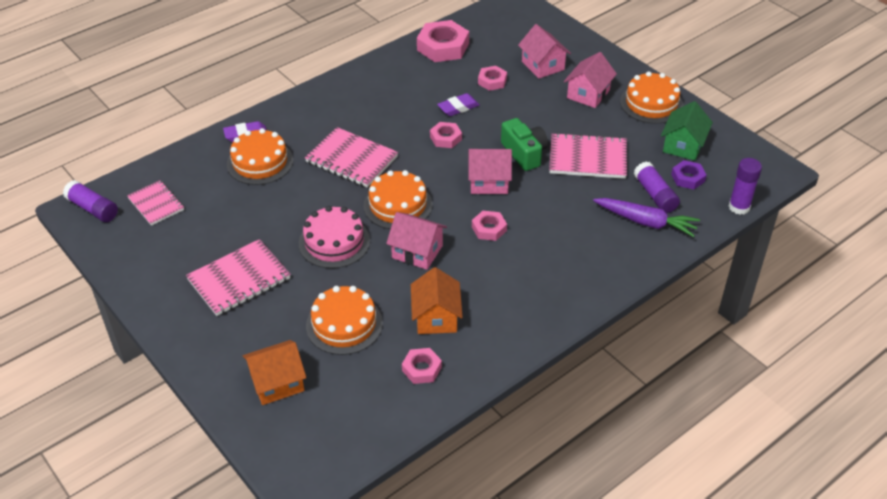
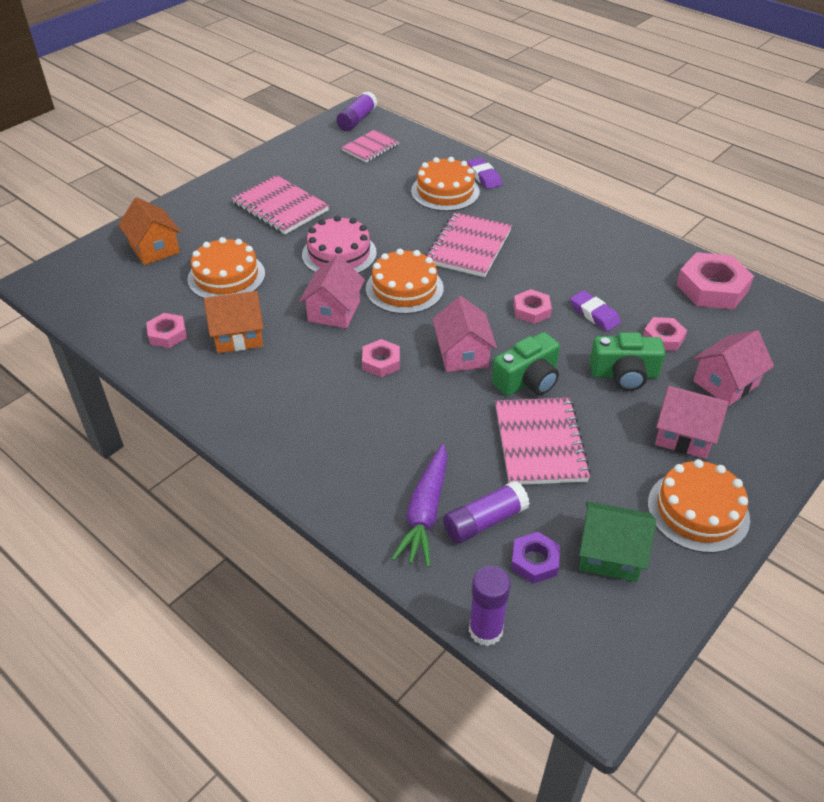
camera: 80 degrees right, 0 degrees up
none -> green camera [590,332,665,391]

